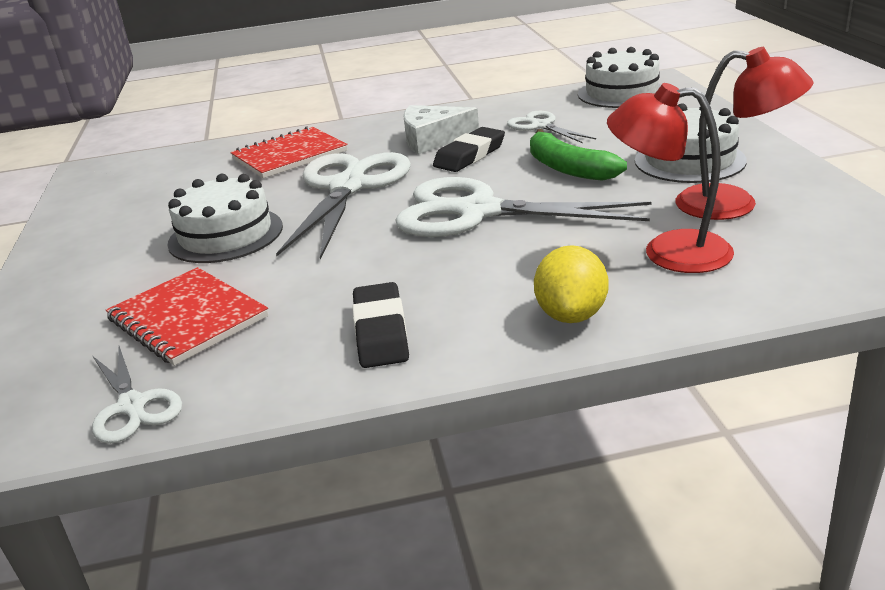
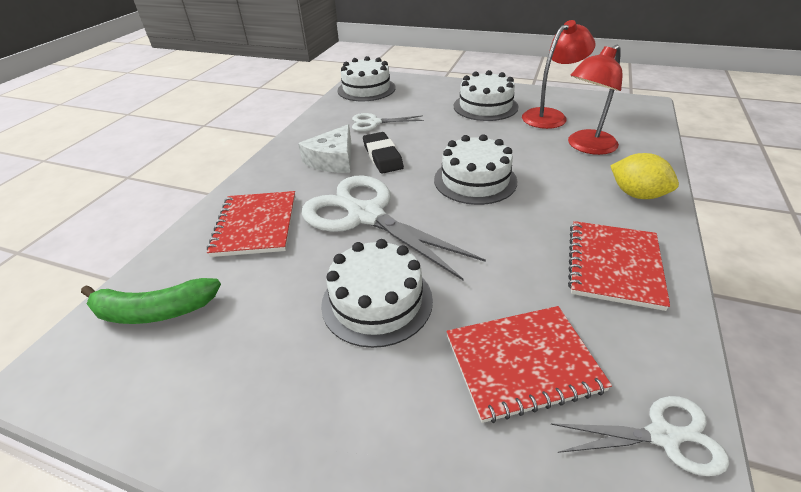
camera: 60 degrees left, 10 degrees up
black eraser [352,282,409,368] -> red notebook [568,221,670,311]
white scissors [395,177,652,237] -> white cake [434,134,517,205]
green banana [530,129,627,181] -> green banana moved to [81,278,221,324]

